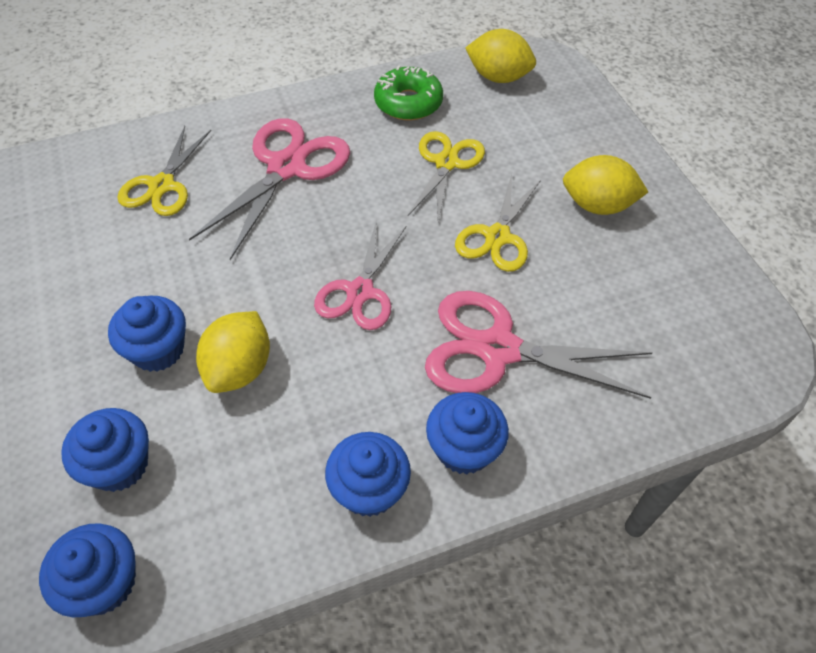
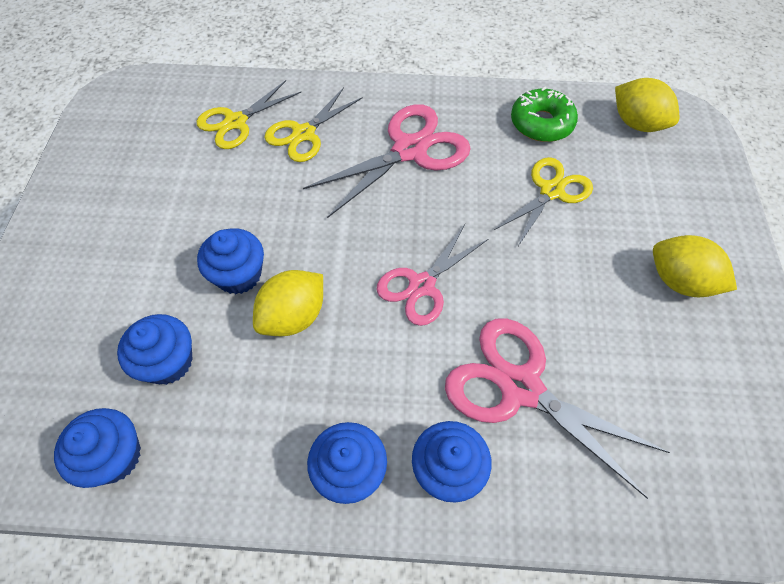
camera: 25 degrees right, 5 degrees up
yellow scissors [455,174,541,272] -> yellow scissors moved to [196,80,301,149]

